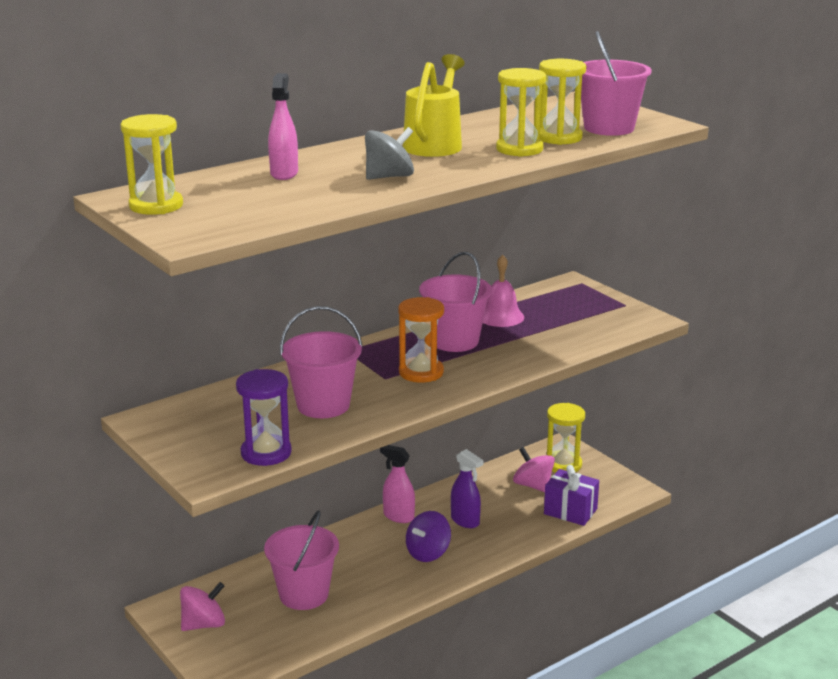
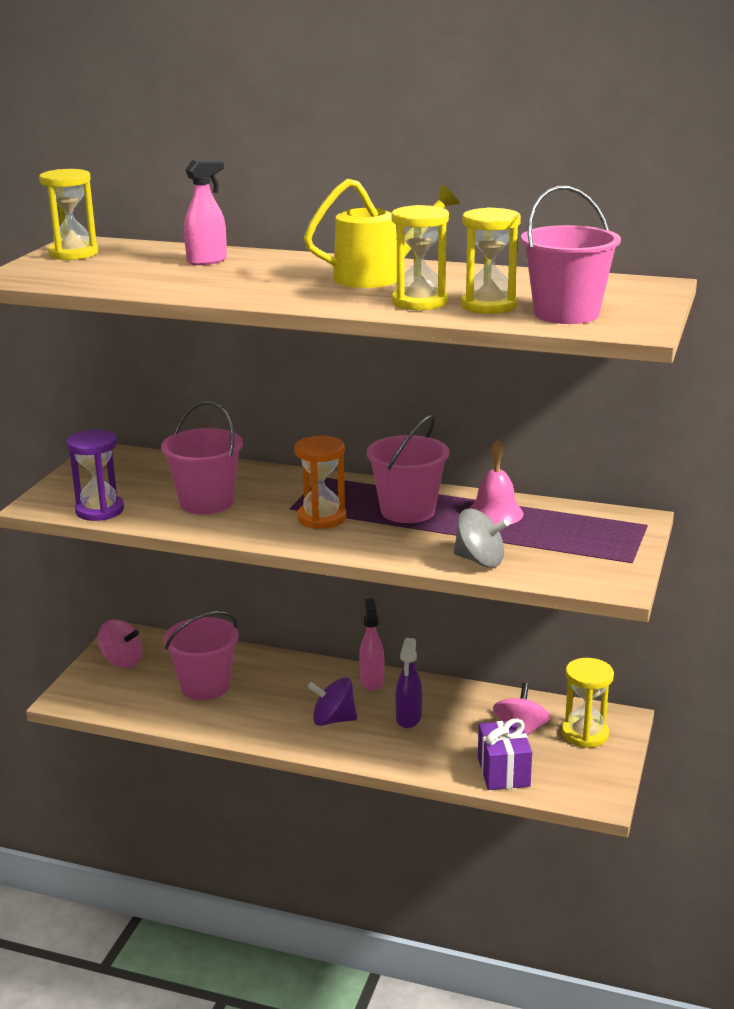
camera: 55 degrees right, 0 degrees up
grey spinning top [365,127,414,180] -> grey spinning top moved to [454,509,509,568]

